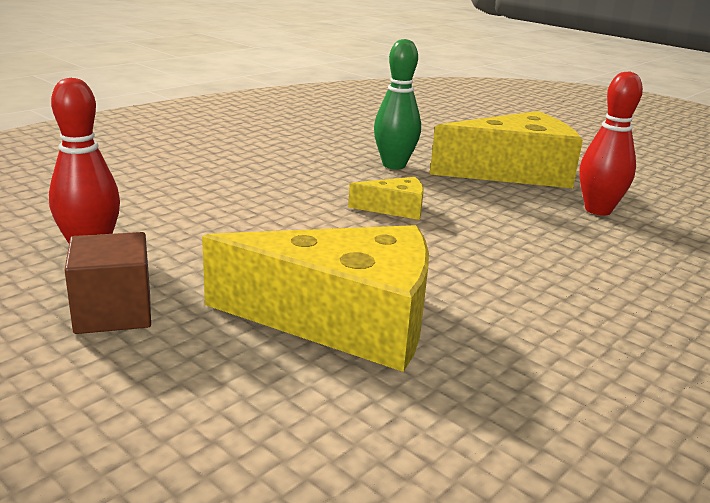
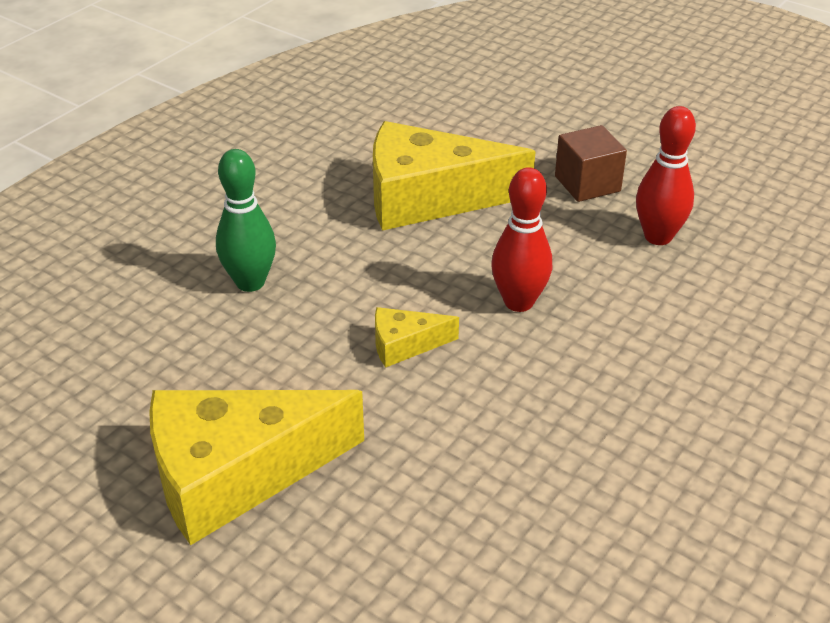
camera: 175 degrees right, 15 degrees up
green bowling pin [374,39,421,169] -> green bowling pin moved to [216,149,276,292]
red bowling pin [579,71,643,216] -> red bowling pin moved to [491,167,552,312]

